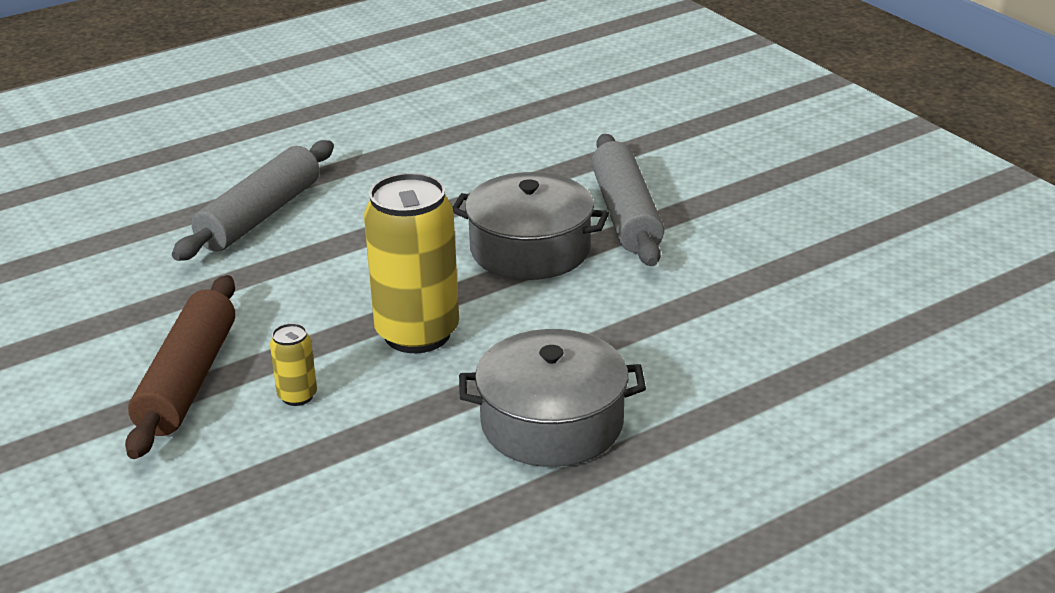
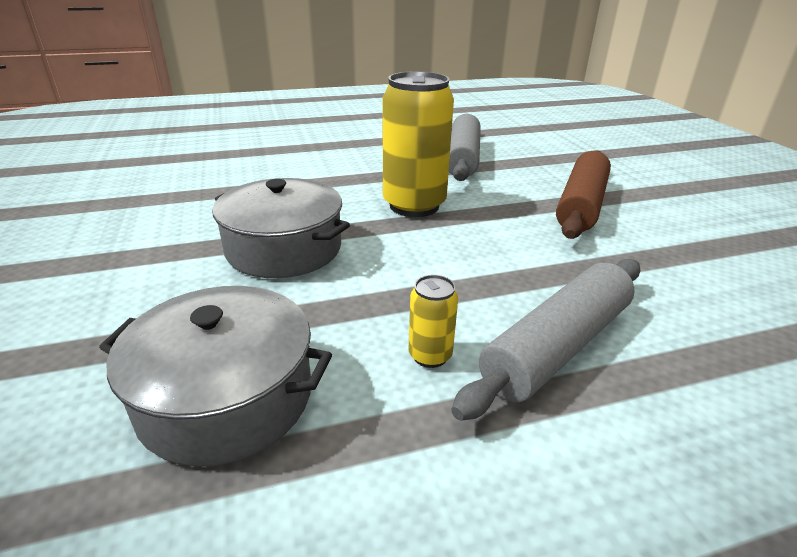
camera: 165 degrees left, 0 degrees up
yellow can [270,323,317,406] -> yellow can moved to [409,275,458,368]
grey pot [459,329,646,467] -> grey pot moved to [99,286,332,467]
grey rolling pin [592,134,664,266] -> grey rolling pin moved to [449,114,481,181]

